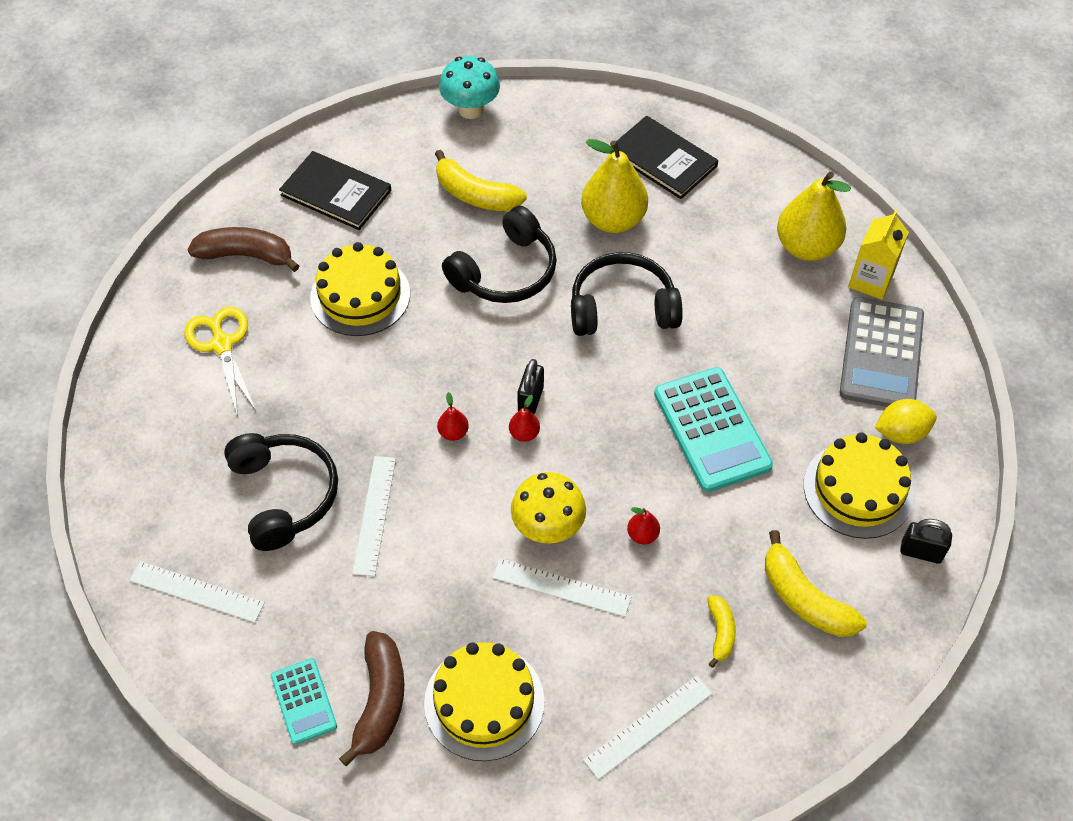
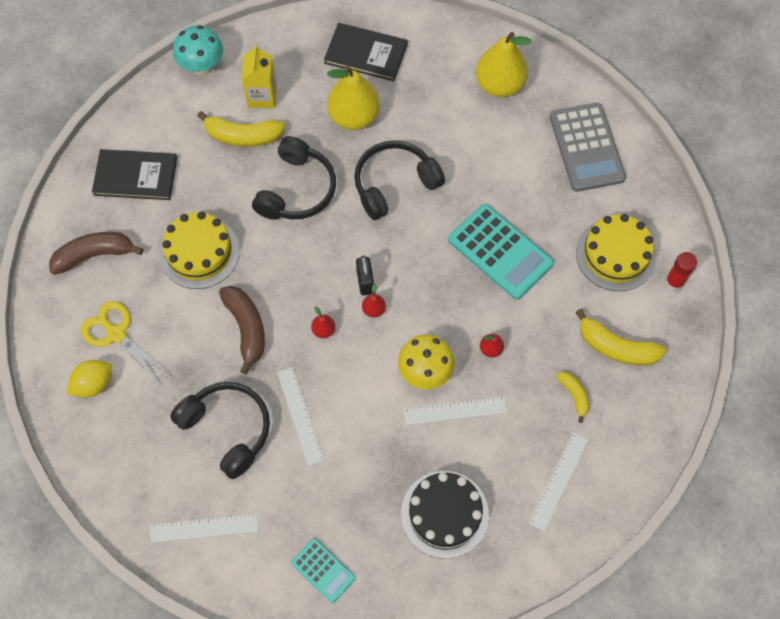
camera: 25 degrees left, 10 degrees up
brown banana [339,631,404,766] -> brown banana moved to [219,286,265,374]
yellow cake [424,642,545,761] -> black cake [401,471,489,559]
yellow carton [848,210,909,300] -> yellow carton moved to [241,45,277,108]
yellow lemon [875,399,937,444] -> yellow lemon moved to [67,360,112,398]
black padlock [900,519,952,564] -> red glue stick [665,252,697,291]

